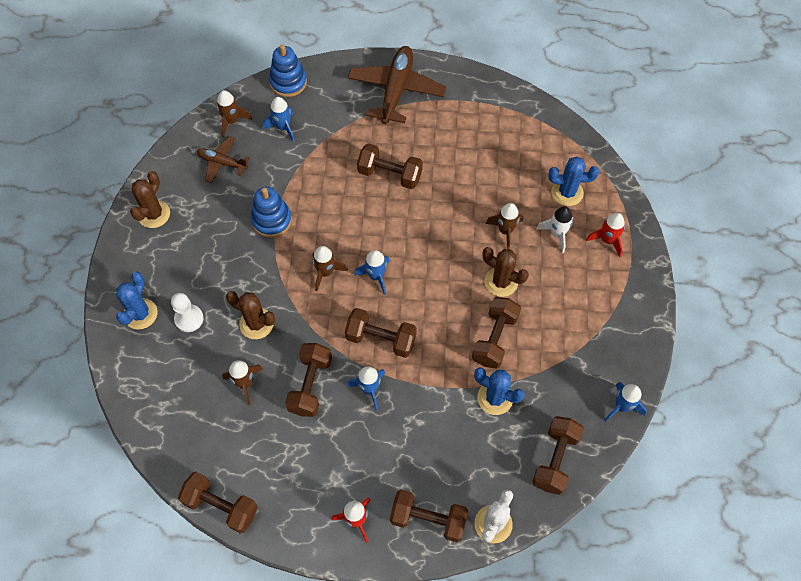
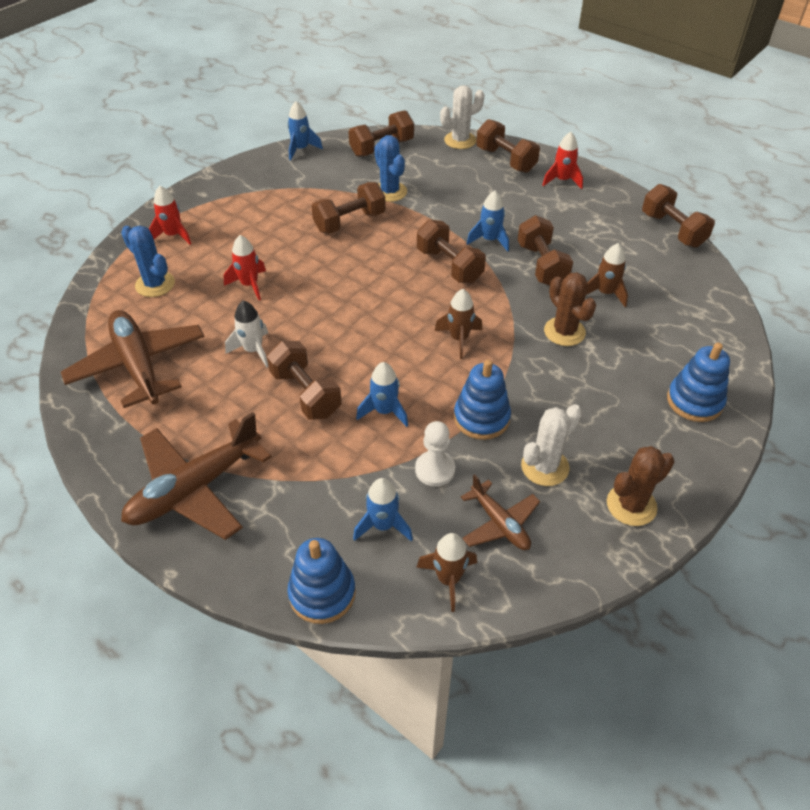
camera: 145 degrees left, 15 degrees down
blue cactus [116,272,158,329] -> blue stacking toy [667,343,730,422]
white pawn [171,293,204,332] -> white pawn moved to [415,421,455,487]
brown dumbbell [285,343,332,417] -> brown dumbbell turned 60 degrees counterclockwise [518,215,573,286]
blue rocket [354,250,390,295] -> blue rocket moved to [356,362,408,427]
brown cactus [483,247,529,297] -> none
brown rocket [486,203,523,250] -> red rocket [224,235,266,300]
white rocket [536,206,574,253] -> white rocket moved to [225,300,269,367]
none -> brown plane [61,310,204,408]
none -> white cactus [521,404,582,486]

